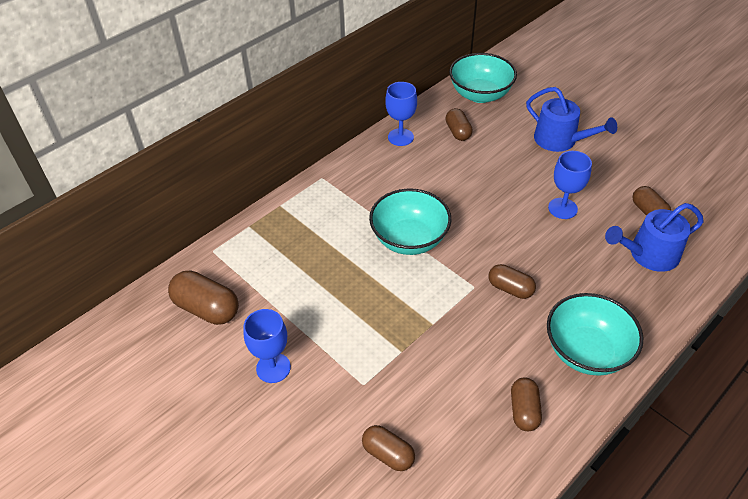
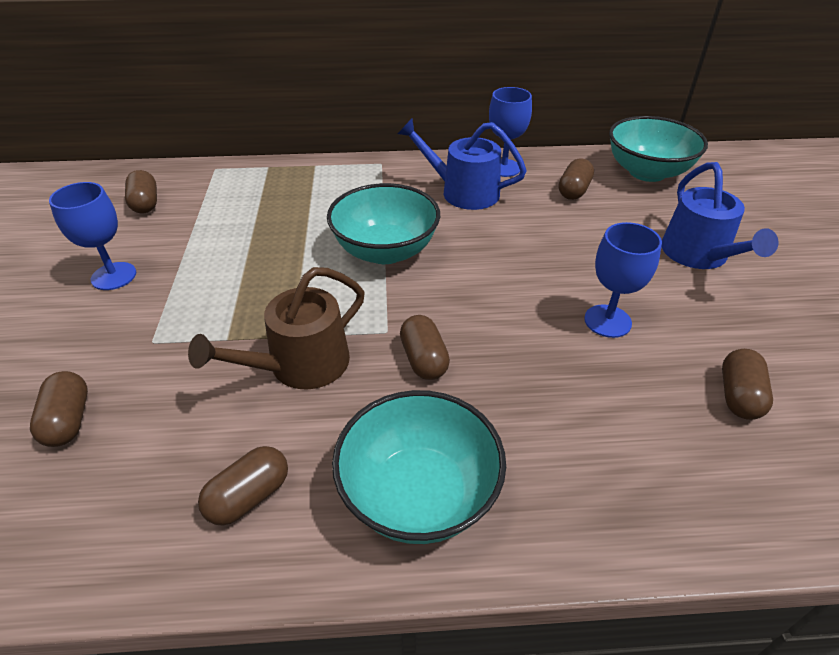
camera: 40 degrees right, 5 degrees down
brown capsule [168,271,239,325] -> brown capsule [125,170,157,214], size x0.64
blue watering can [605,203,704,272] -> blue watering can moved to [398,118,527,210]
none -> brown watering can [188,267,365,390]

